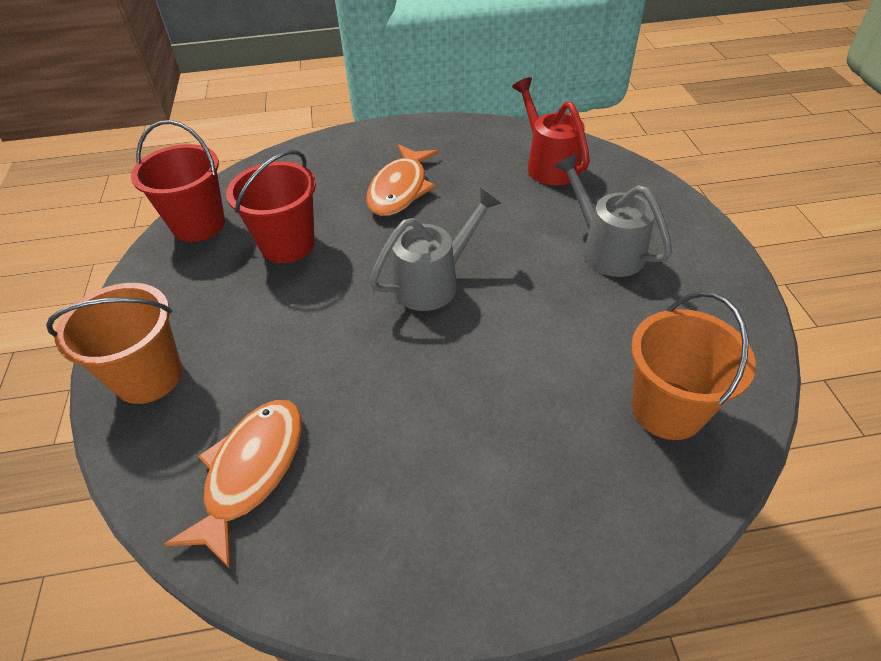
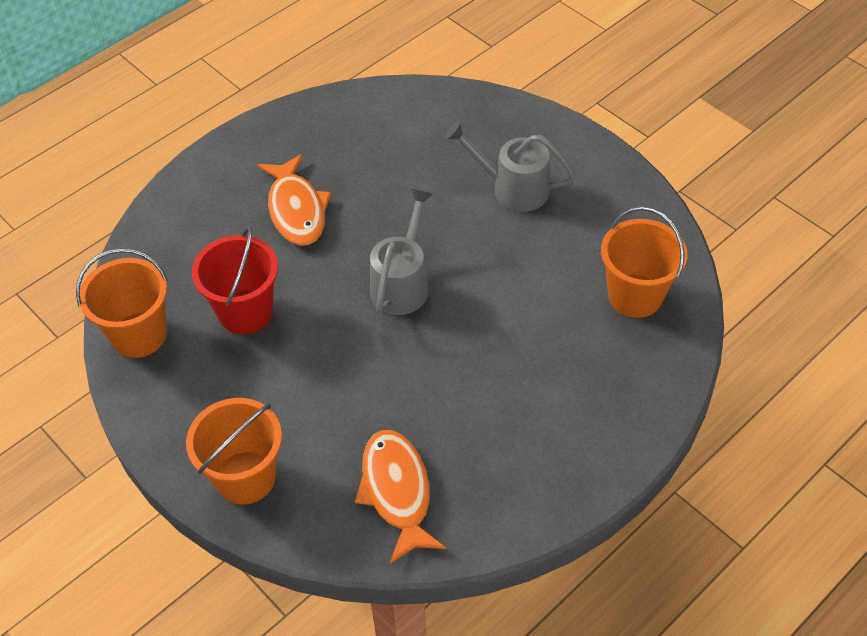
camera: 35 degrees left, 5 degrees up
red bucket [131,120,225,242] -> orange bucket [76,248,168,358]
red watering can [512,77,590,185] -> none

